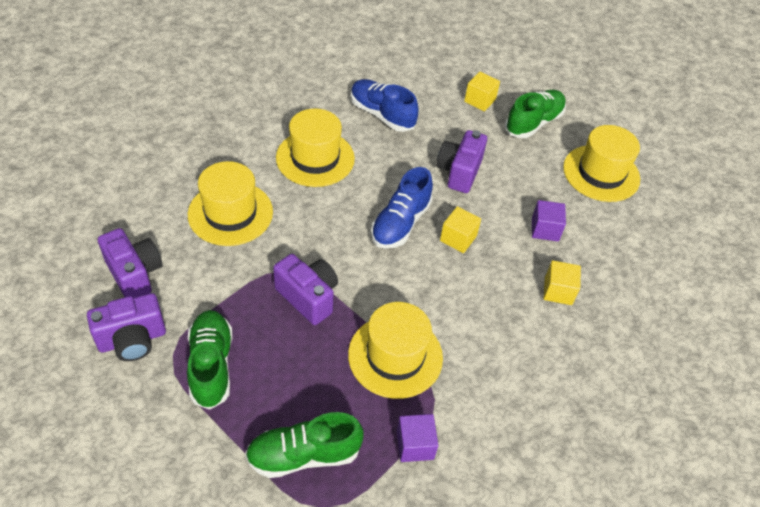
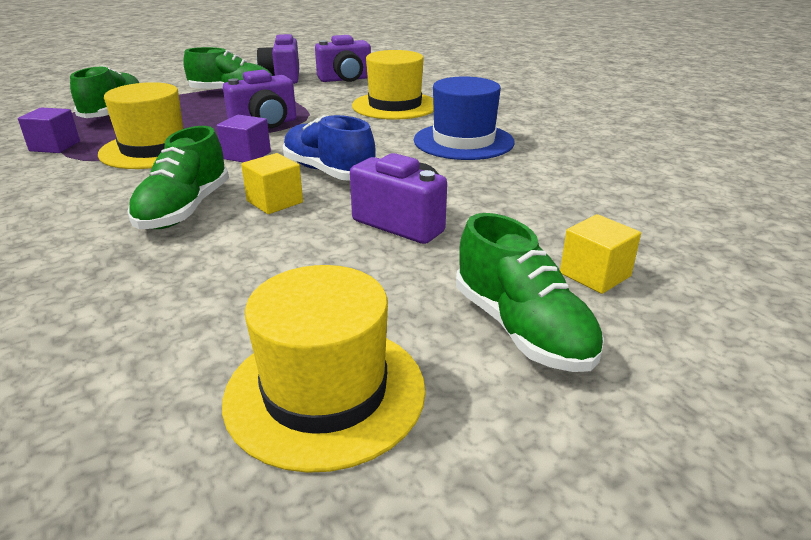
camera: 110 degrees right, 20 degrees down
yellow hat [276,108,355,187] -> blue hat [414,76,515,160]
blue shoe [351,79,419,132] -> none
purple cube [532,200,566,241] -> purple cube moved to [217,115,271,162]
yellow cube [543,260,581,305] -> none
none -> green shoe [127,126,229,229]

